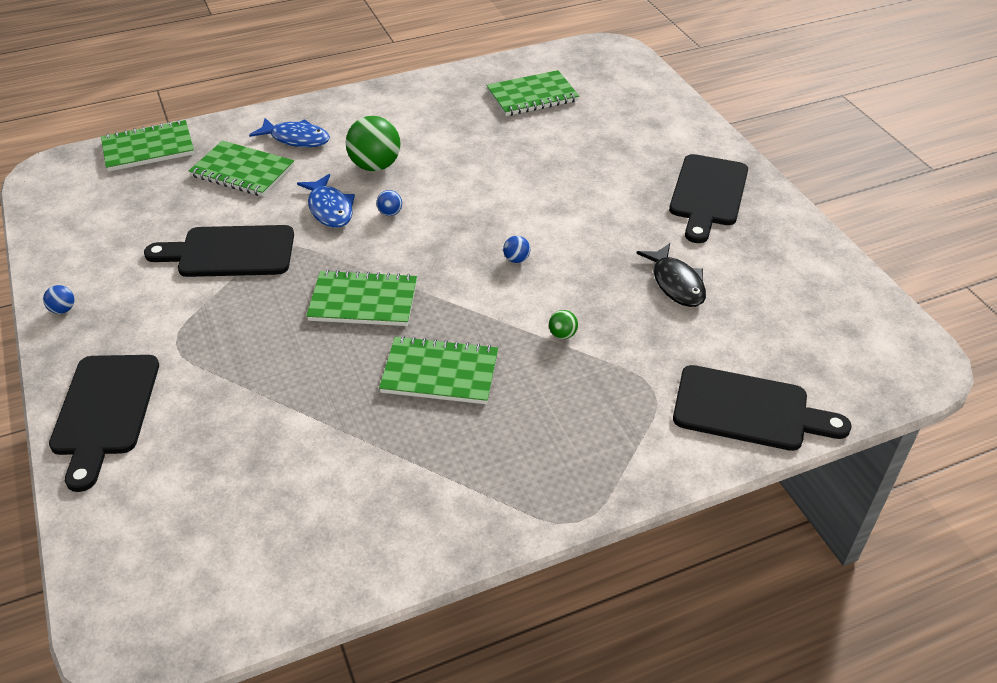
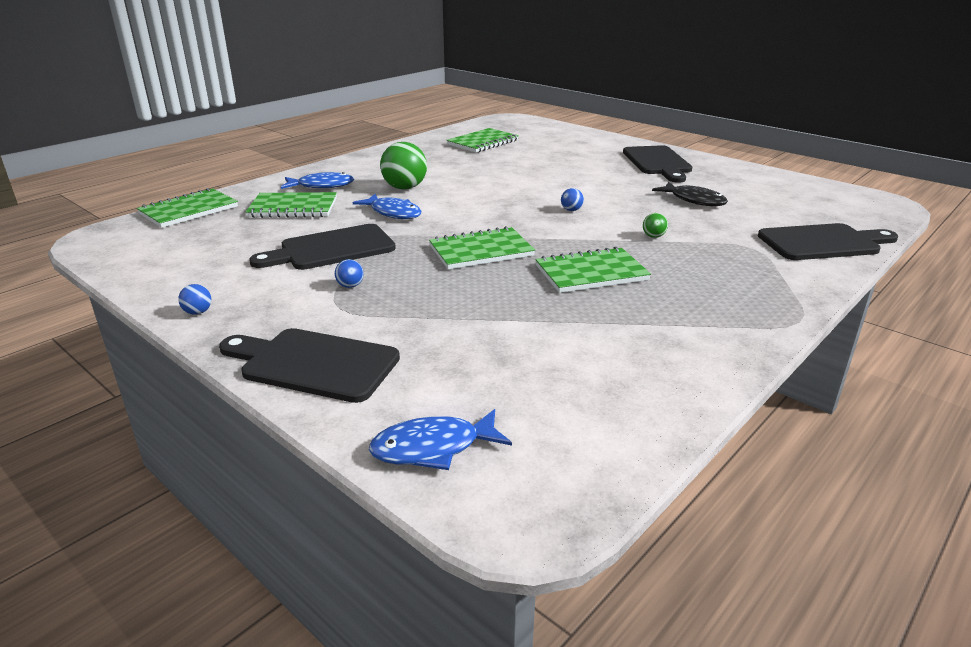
camera: 25 degrees left, 15 degrees down
black cutting board [49,355,159,492] -> black cutting board turned 135 degrees clockwise [219,328,400,403]
blue ball [376,190,402,216] -> blue ball moved to [335,259,364,288]
none -> blue fish [369,409,512,470]

